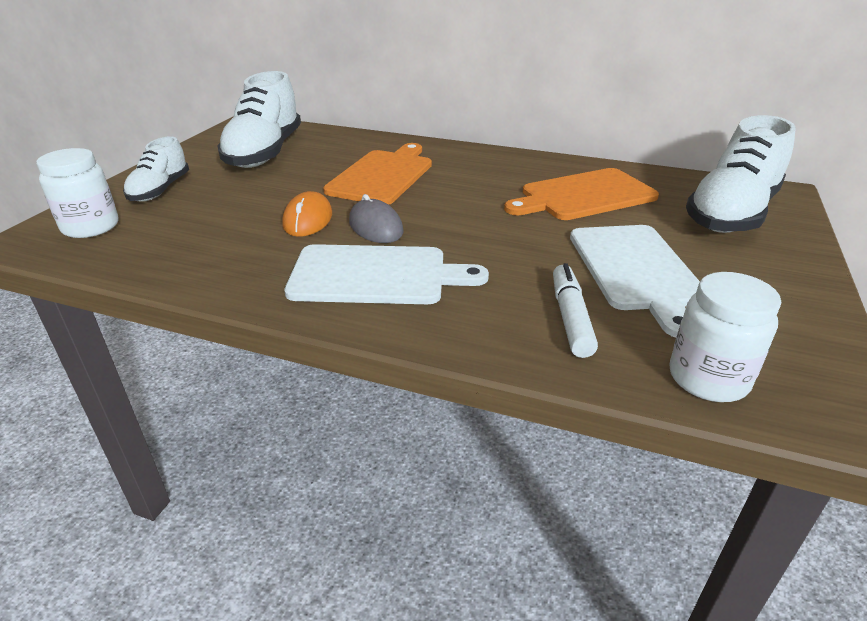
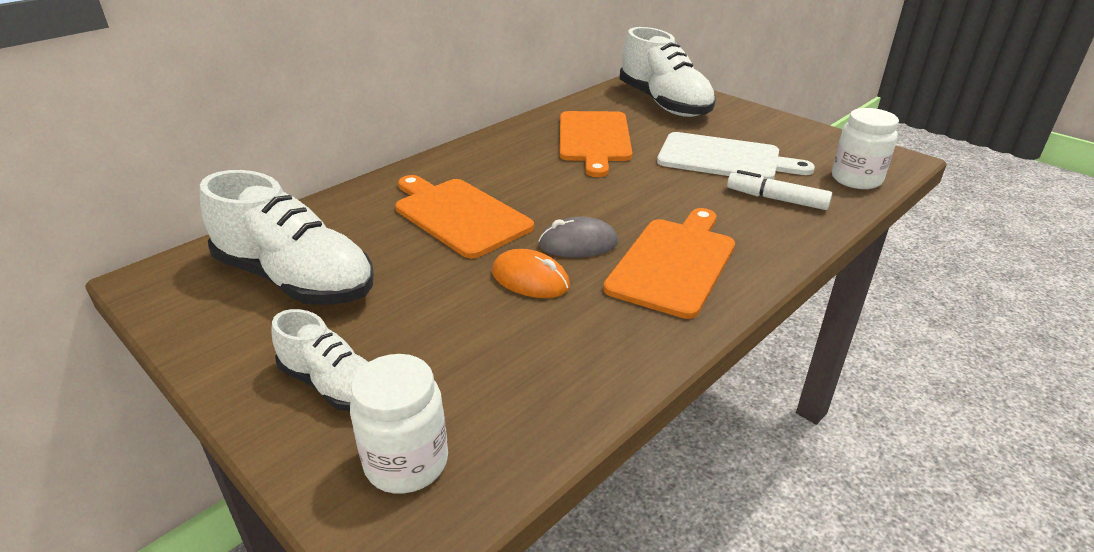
camera: 65 degrees left, 0 degrees up
white cutting board [284,244,489,304] -> orange cutting board [603,208,735,319]

